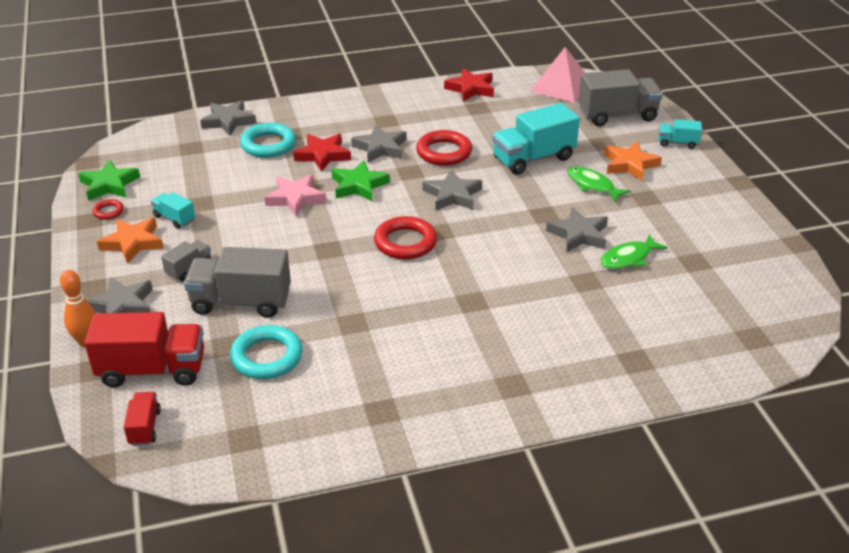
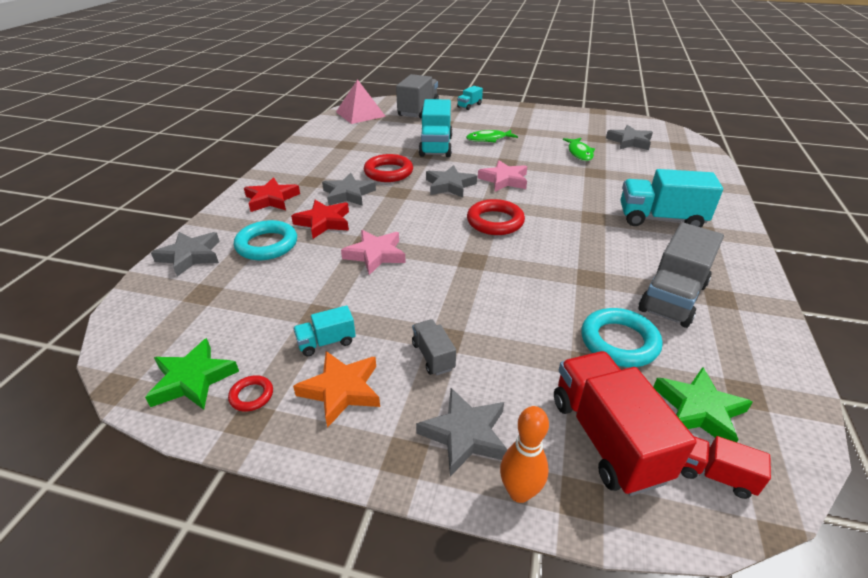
camera: 60 degrees left, 0 degrees up
red truck [84,312,204,388] -> red truck turned 45 degrees counterclockwise [554,351,697,496]
grey truck [184,247,291,318] -> grey truck moved to [639,223,724,328]
green star [331,160,390,201] -> green star moved to [653,367,753,442]
red star [444,68,494,102] -> red star moved to [244,177,300,212]
grey star [546,207,608,252] -> grey star moved to [606,125,653,150]
orange star [604,141,662,181] -> none
none -> pink star [478,160,527,192]
none -> turquoise truck [621,169,723,227]

